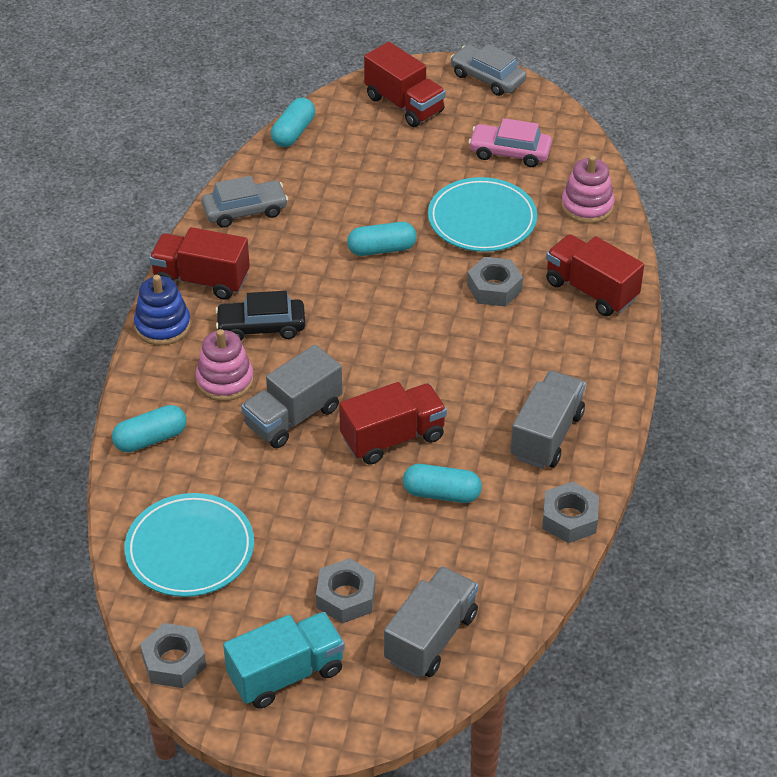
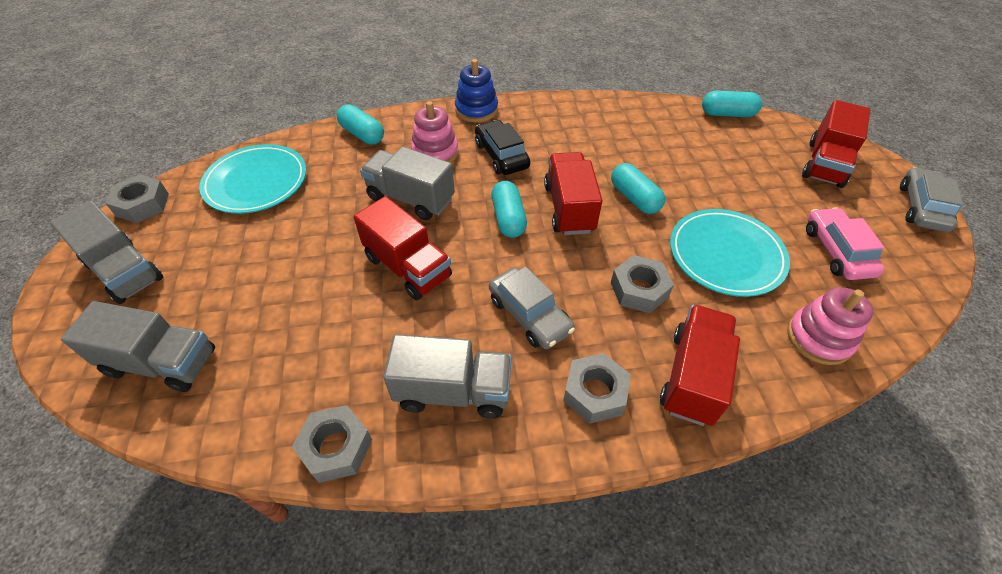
camera: 70 degrees right, 5 degrees up
red truck [149,227,250,300] -> red truck moved to [544,152,602,235]
grey car [202,176,288,228] -> grey car moved to [489,267,575,349]
turquoise truck [223,612,345,709] -> grey truck [50,201,163,304]
grey nut [316,558,375,624] -> grey nut moved to [563,353,631,424]
turquoise capsule [403,464,482,503] -> turquoise capsule moved to [491,181,527,238]

